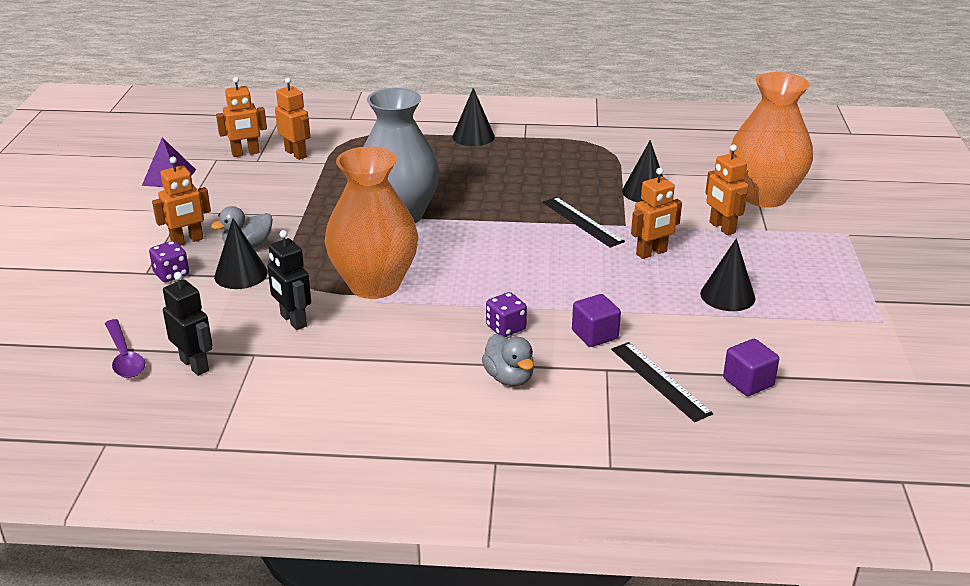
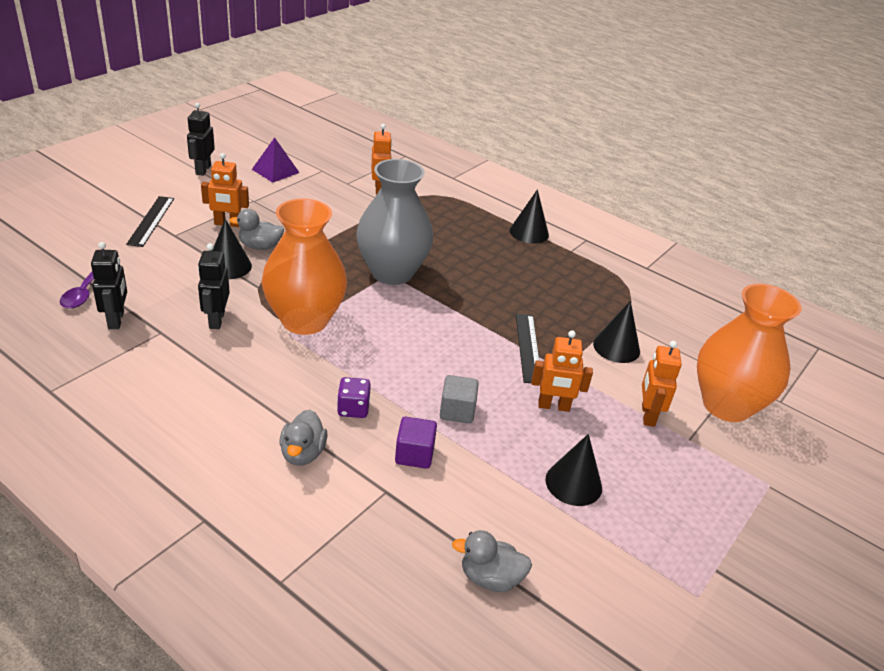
camera: 30 degrees right, 5 degrees up
purple dice [149,241,189,282] -> none
orange robot [216,77,267,157] -> none
black ruler [611,342,713,422] -> black ruler moved to [126,196,174,247]
purple cube [723,339,779,396] -> grey duck [452,530,532,592]
none -> black robot [187,103,215,176]
none -> grey cube [440,375,479,423]

